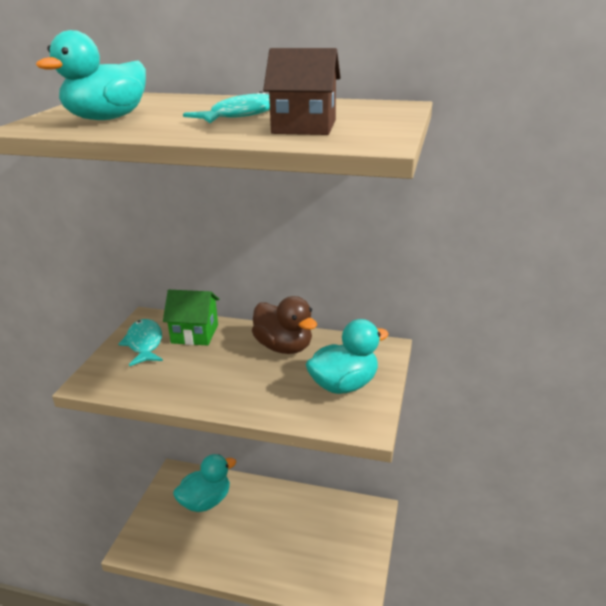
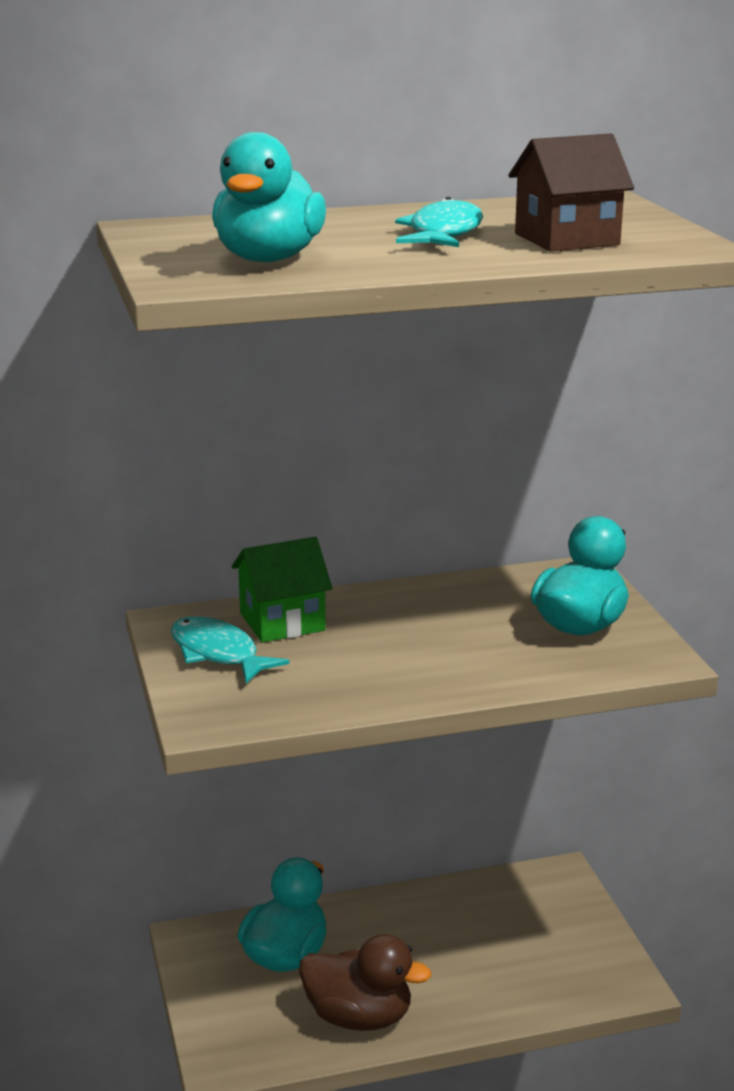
camera: 30 degrees left, 5 degrees down
brown duck [252,296,317,354] -> brown duck moved to [299,934,432,1031]

